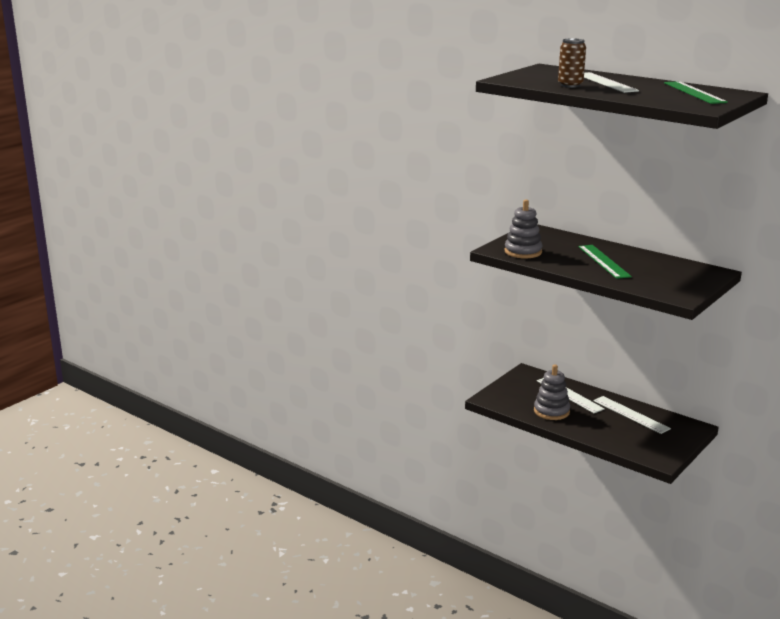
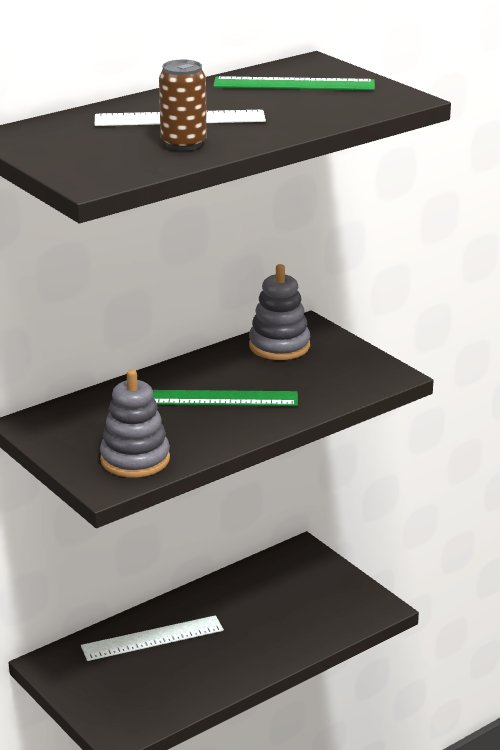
camera: 75 degrees left, 5 degrees up
grey stacking toy [534,365,570,420] -> grey stacking toy moved to [249,264,310,360]
white ruler [594,396,671,434] -> none

